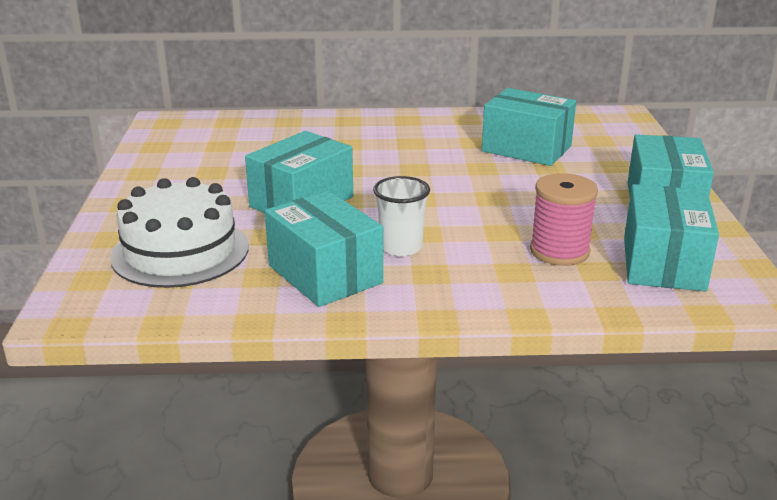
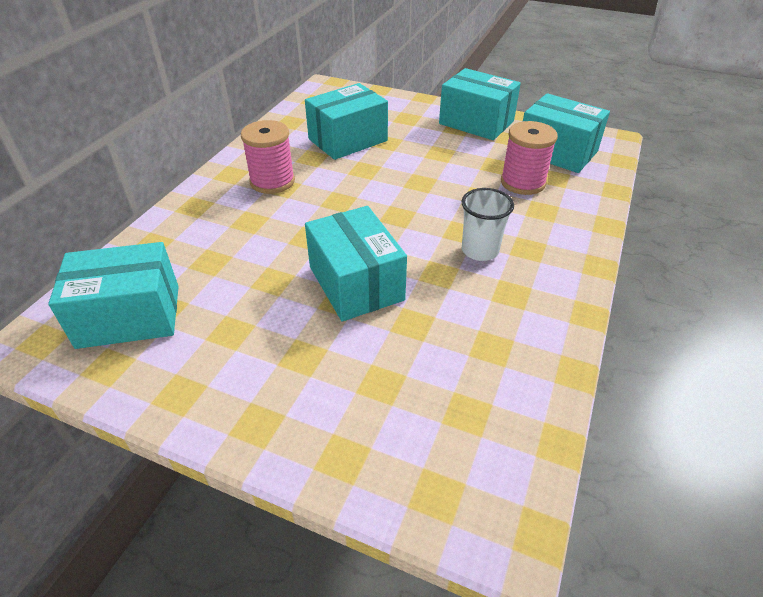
camera: 65 degrees left, 15 degrees up
white cake [110,177,249,288] -> none
turquoise box [265,191,383,307] -> turquoise box moved to [48,242,179,349]
none -> pink spool [241,120,295,194]

